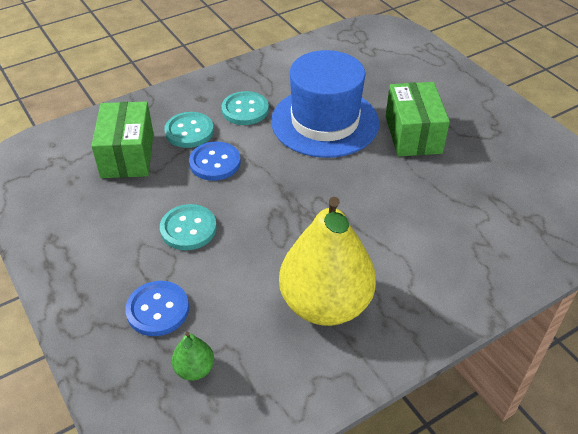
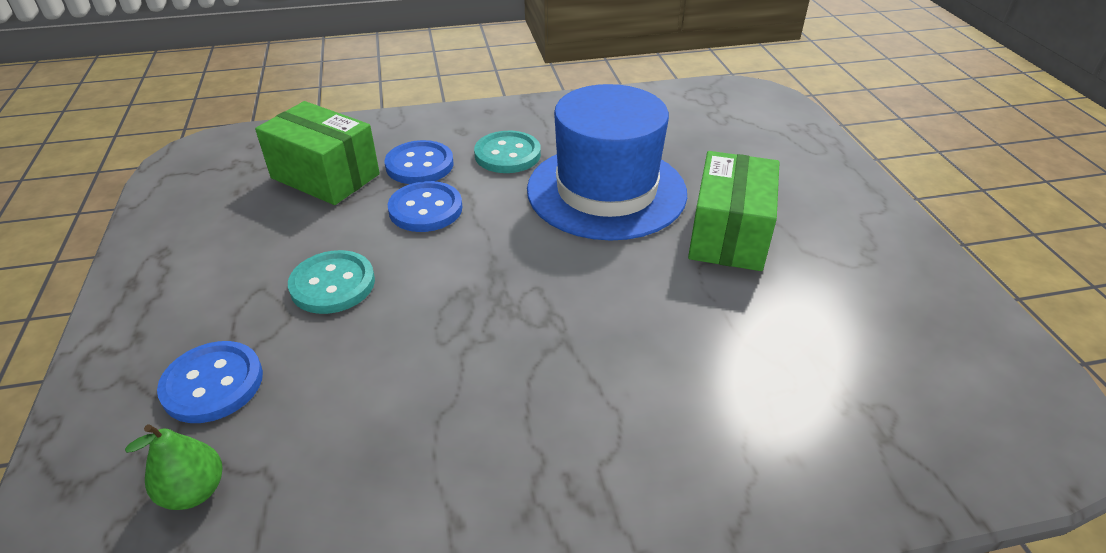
camera: 20 degrees right, 5 degrees down
green box [91,101,154,178] -> green box turned 75 degrees counterclockwise [255,101,380,205]
turquoise button [164,112,214,148] -> blue button [385,140,454,184]
yellow pear [279,197,376,326] -> none

